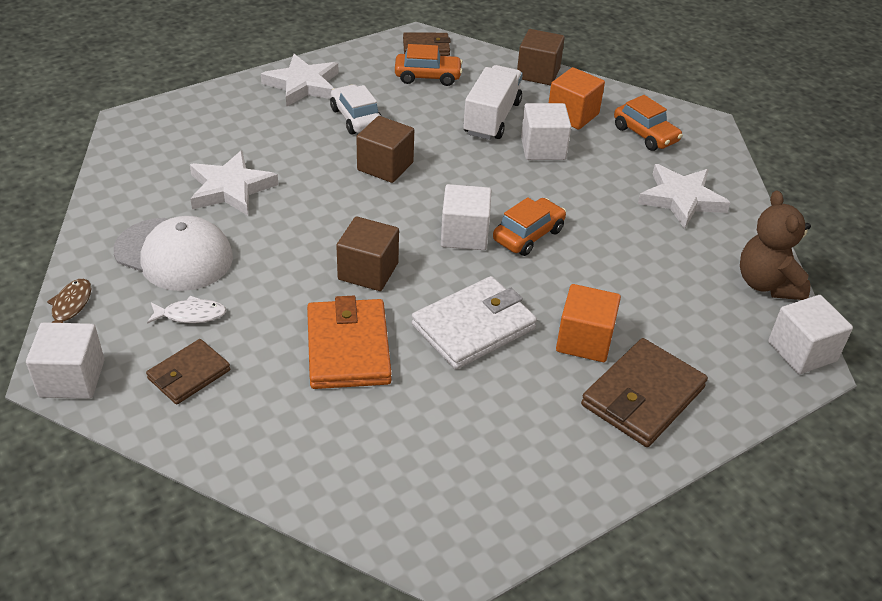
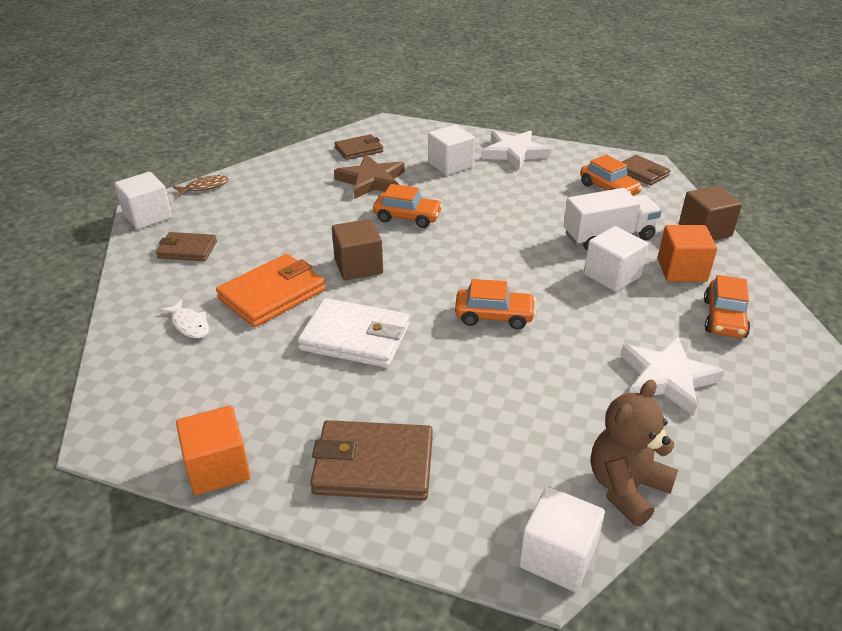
camera: 55 degrees right, 5 degrees down
white cap [114,216,233,291] -> none
white fish [147,296,227,324] -> white fish moved to [160,299,209,338]
white star [190,151,279,216] -> brown star [334,155,405,199]
white car [330,84,382,134] -> none
brown cube [356,116,414,183] -> none
white cube [441,184,492,250] -> white cube moved to [428,125,475,176]
orange cube [556,284,621,362] -> orange cube moved to [176,406,250,495]
none -> brown wallet [335,134,383,160]
none -> orange car [373,184,443,228]

